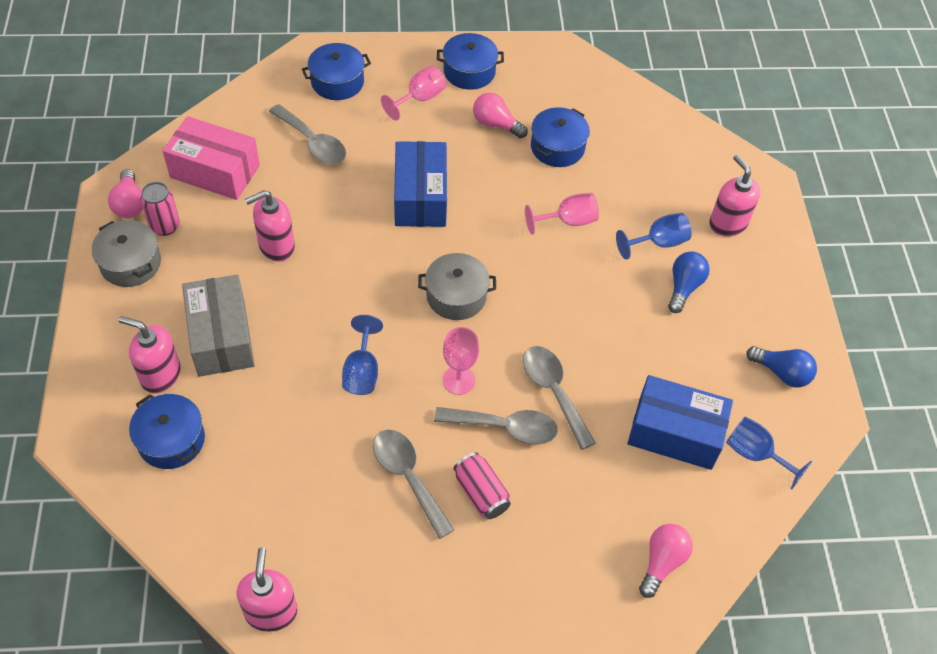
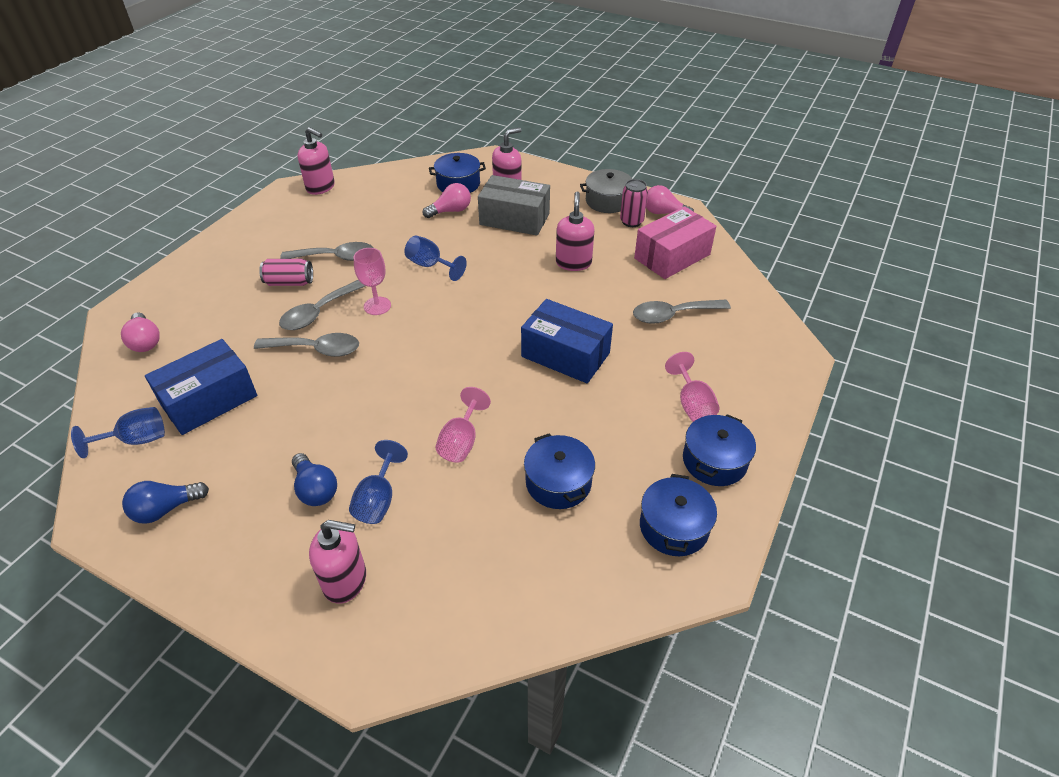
camera: 125 degrees right, 10 degrees down
blue pot [302,43,371,100] -> blue pot moved to [640,474,717,556]
grey pot [418,253,496,320] -> none
pink light bulb [473,93,528,138] -> pink light bulb moved to [423,183,471,218]

